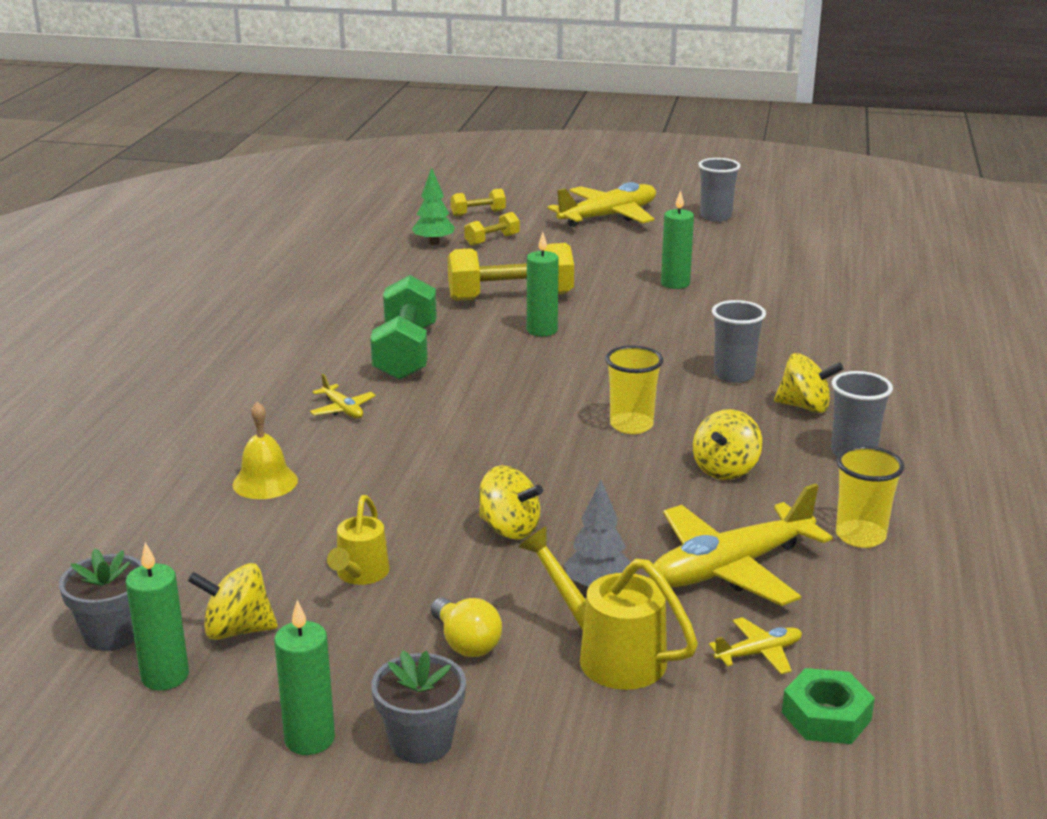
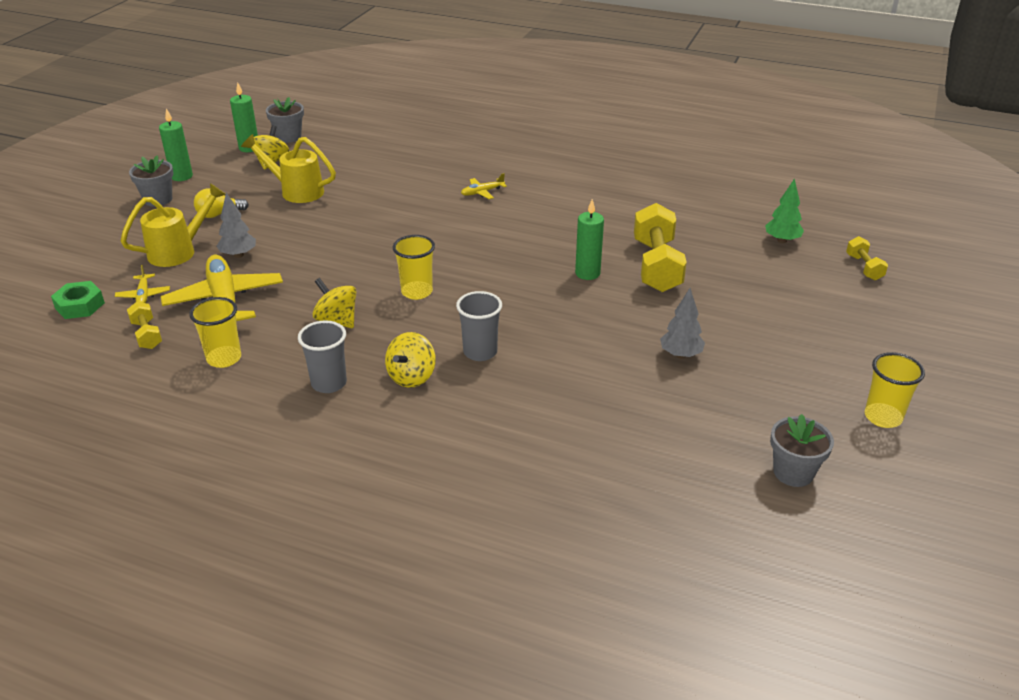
camera: 100 degrees right, 10 degrees up
yellow bell [232,402,298,499] -> none
yellow watering can [327,495,390,585] -> yellow watering can [241,134,336,203], size x1.51
green dumbbell [370,275,437,380] -> none
yellow dumbbell [464,212,520,246] -> yellow dumbbell moved to [127,302,162,349]
yellow spinning top [479,465,543,540] -> none
yellow plane [548,182,656,227] -> none
green candle [661,190,694,289] -> grey tree [660,288,705,358]
grey cup [698,158,740,222] -> yellow cup [865,352,925,428]
none -> grey flower pot [770,414,834,487]

